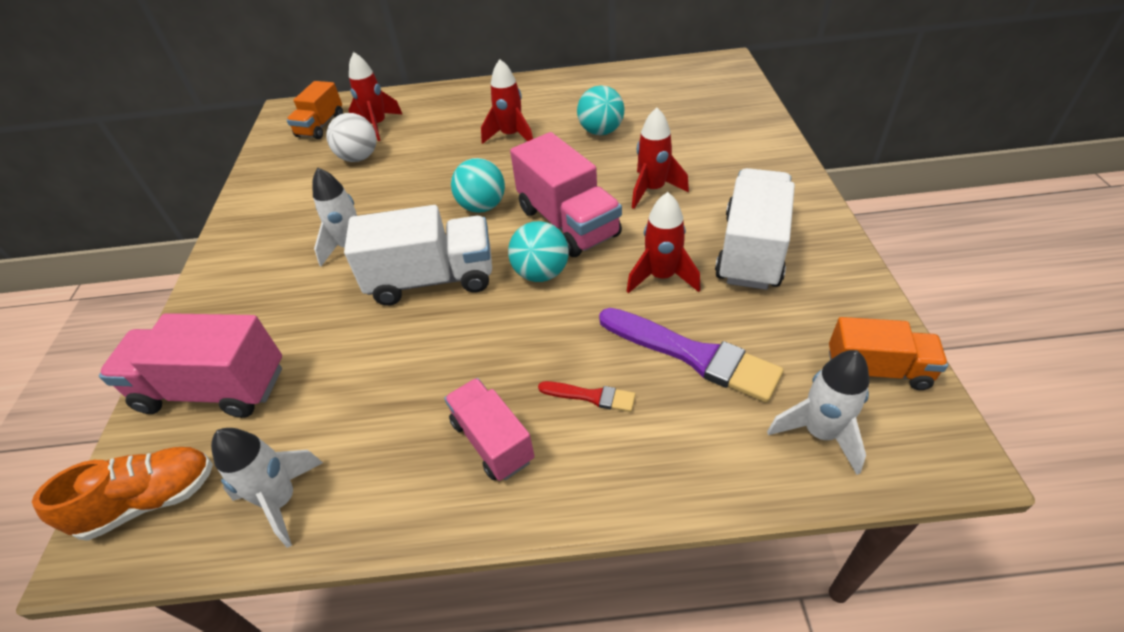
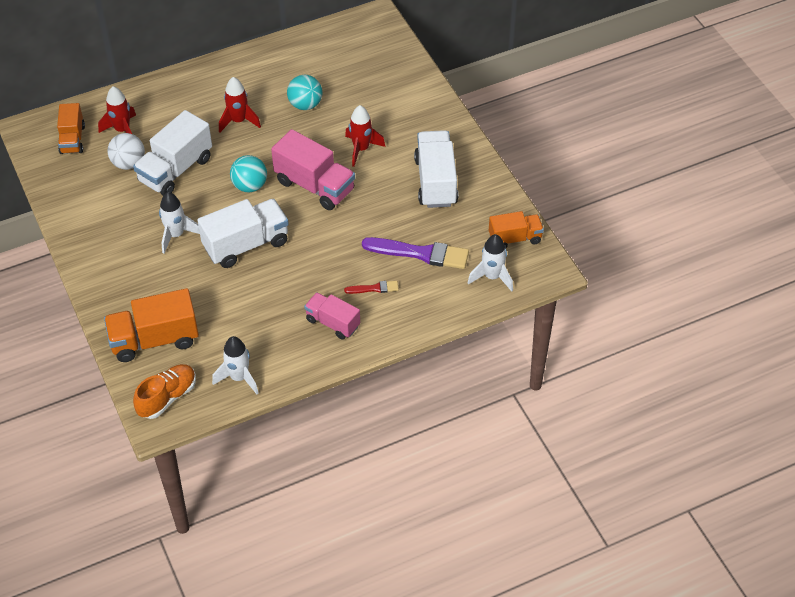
camera: 25 degrees left, 5 degrees up
pink truck [99,313,282,418] -> orange truck [104,288,199,362]
turquoise ball [508,221,569,282] -> none
red rocket [627,192,701,294] -> none
none -> white truck [133,110,212,196]

